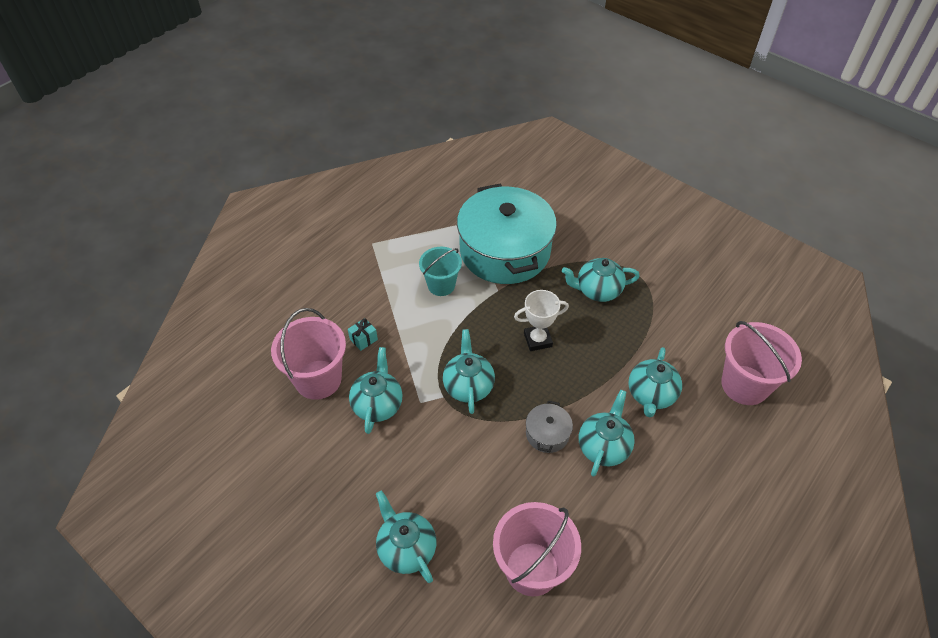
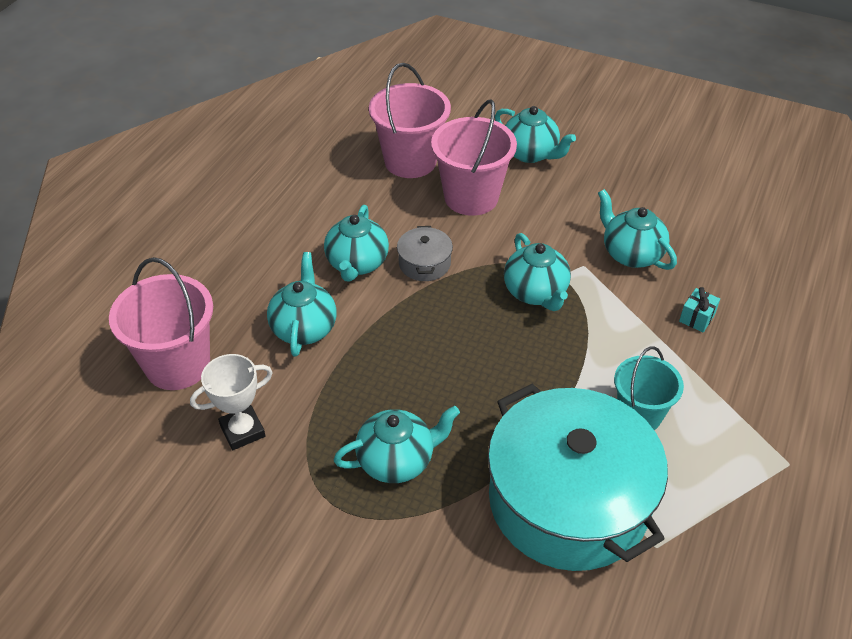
camera: 165 degrees right, 5 degrees down
pink bucket [271,308,346,400] -> pink bucket moved to [431,99,517,216]
turquoise teapot [349,347,403,434] -> turquoise teapot turned 150 degrees clockwise [598,189,677,270]
white trophy [514,290,569,351] -> white trophy moved to [190,354,273,450]

